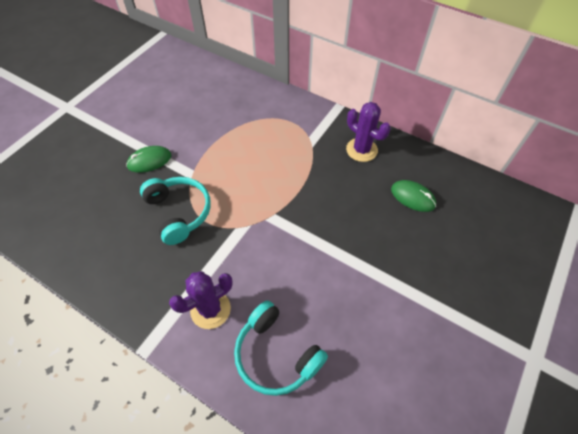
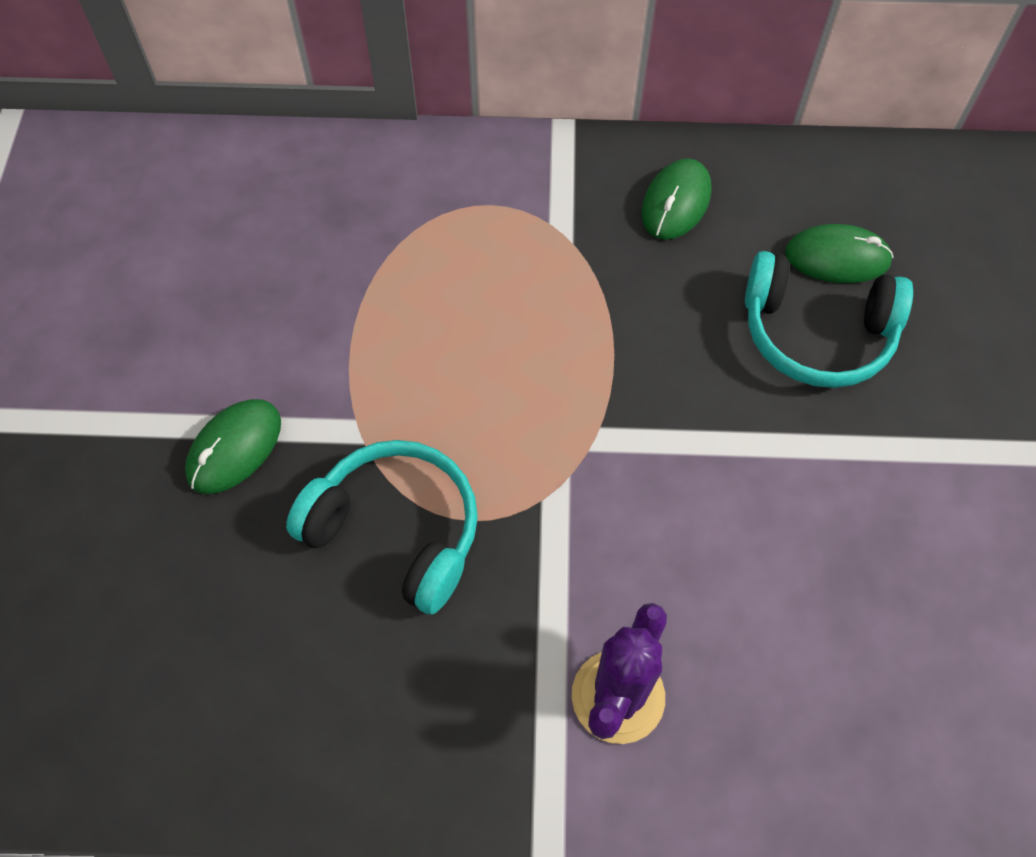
camera: 30 degrees left, 5 degrees up
turquoise headphones [234,300,328,396] -> turquoise headphones moved to [745,251,913,388]
purple cactus [346,102,391,162] -> green mouse [641,158,711,240]

